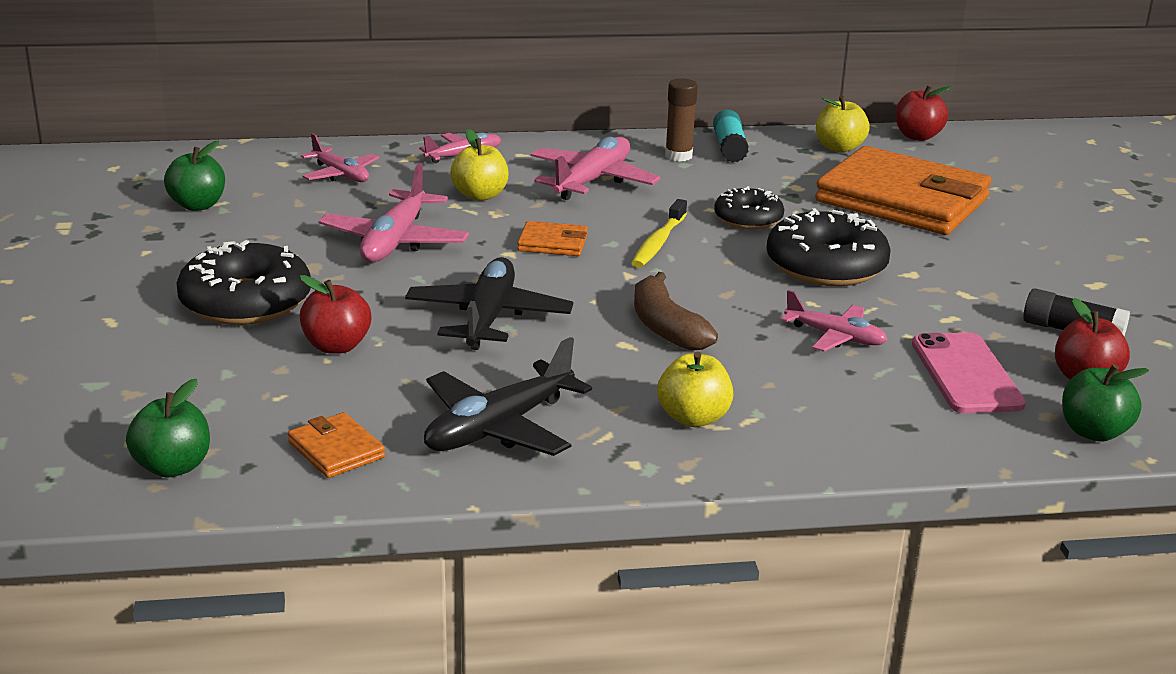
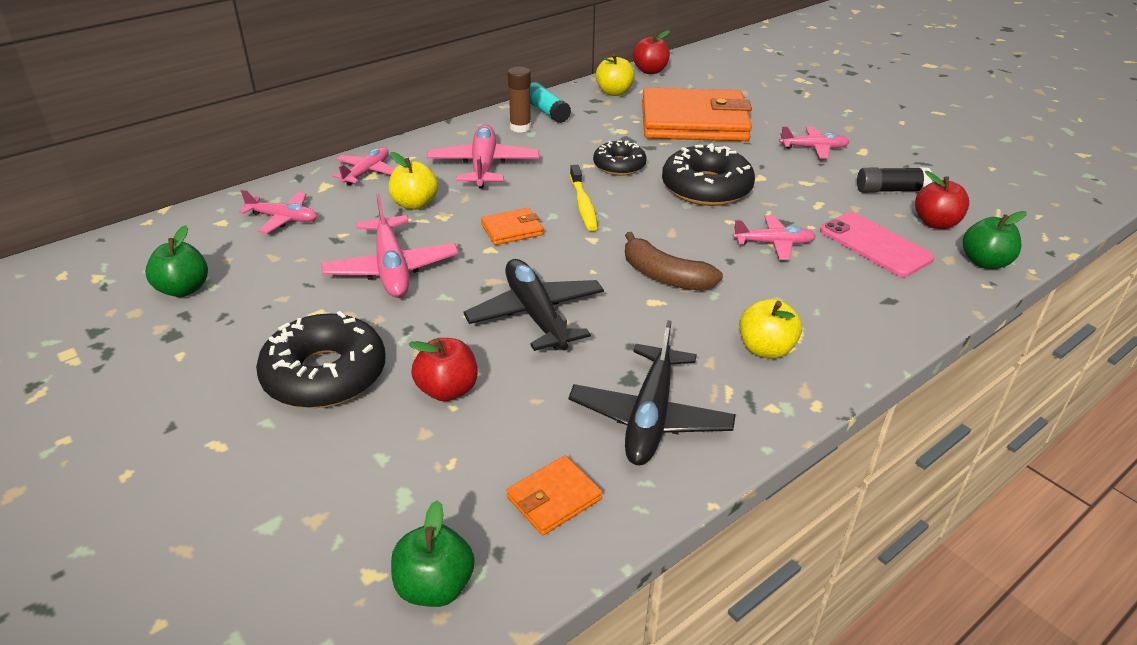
camera: 30 degrees left, 10 degrees up
orange wallet [288,412,385,478] -> orange wallet turned 60 degrees counterclockwise [506,456,603,535]
none -> pink plane [780,126,849,159]

